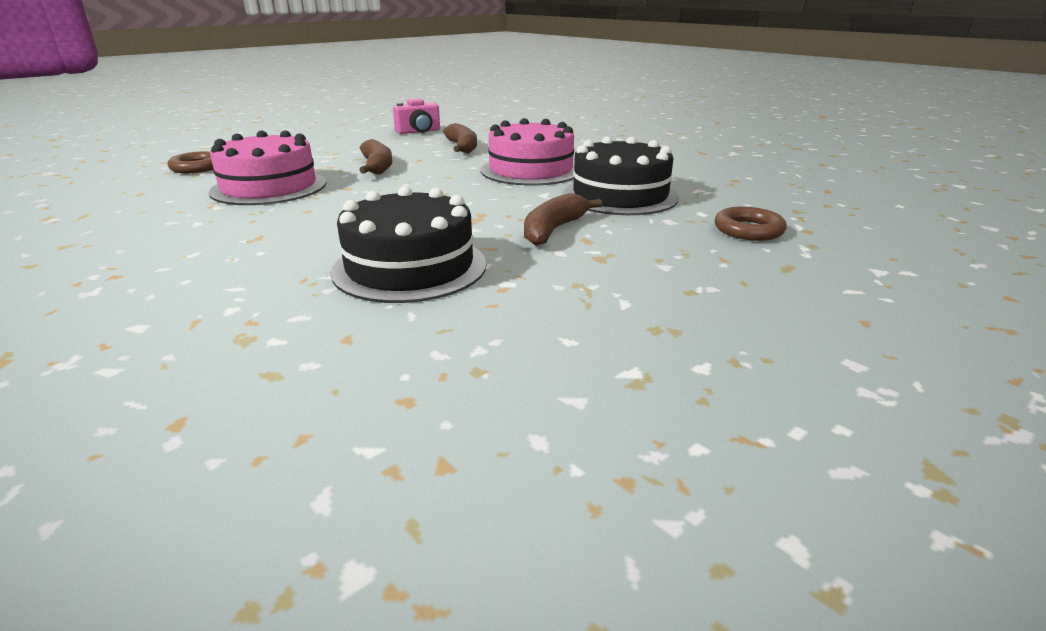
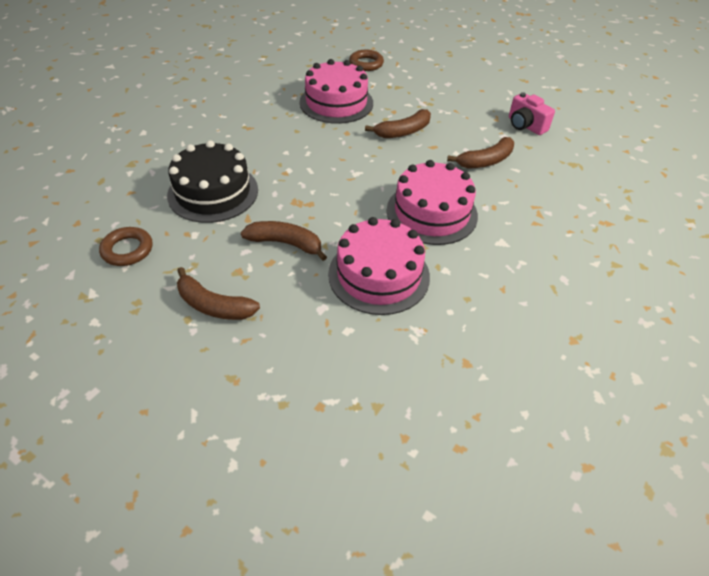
camera: 75 degrees right, 20 degrees up
black cake [563,136,679,215] -> pink cake [328,217,430,315]
brown ring [715,206,787,241] -> brown ring moved to [99,227,152,266]
none -> brown banana [177,267,260,320]

